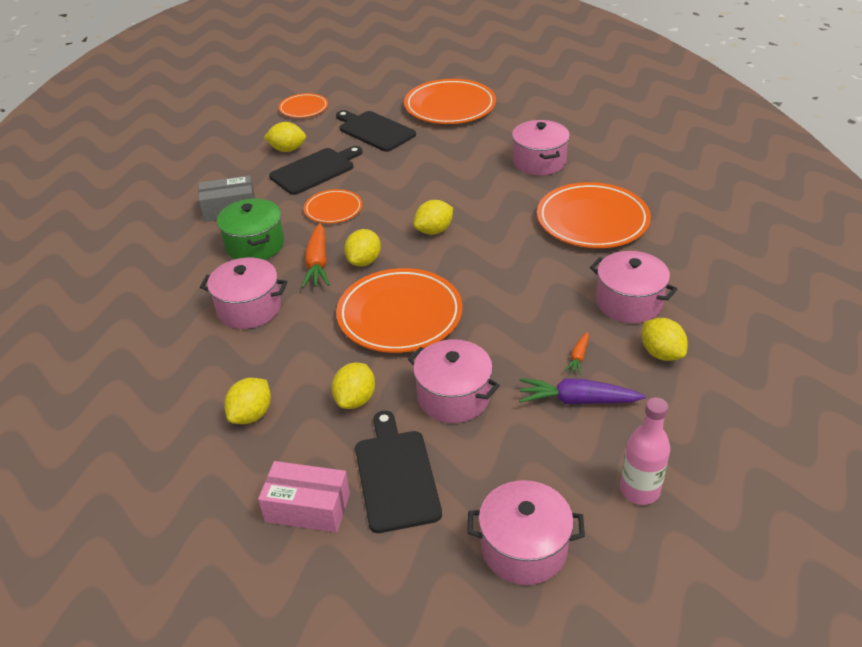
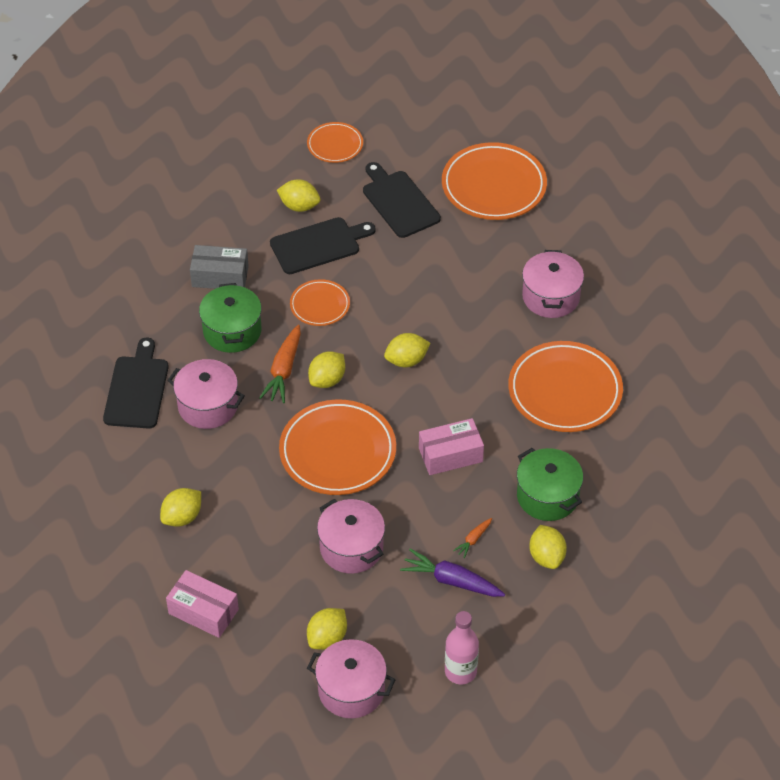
camera: 15 degrees right, 10 degrees up
yellow lemon [332,363,375,409] -> yellow lemon moved to [307,608,347,650]
black cutting board [355,411,442,533] -> black cutting board moved to [103,338,169,429]
pink pot [590,251,677,323] -> green pot [517,448,583,521]
none -> pink box [419,418,484,475]

